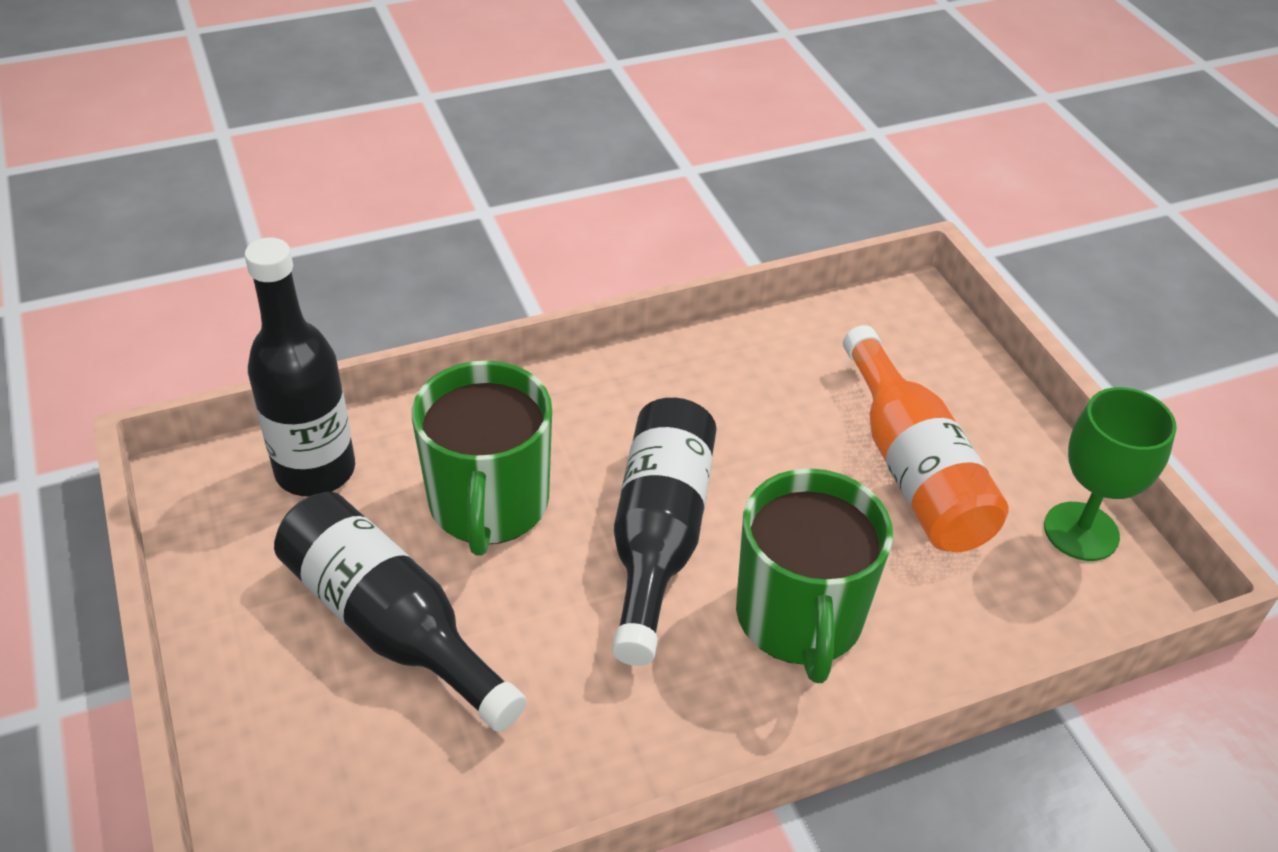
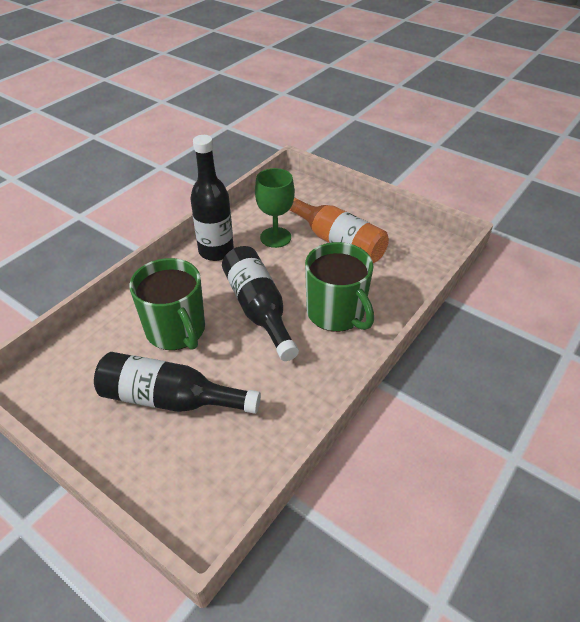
camera: 30 degrees left, 0 degrees up
black bottle [245,238,355,496] -> black bottle moved to [190,135,234,261]
green goblet [1044,387,1177,561] -> green goblet moved to [255,168,295,248]

